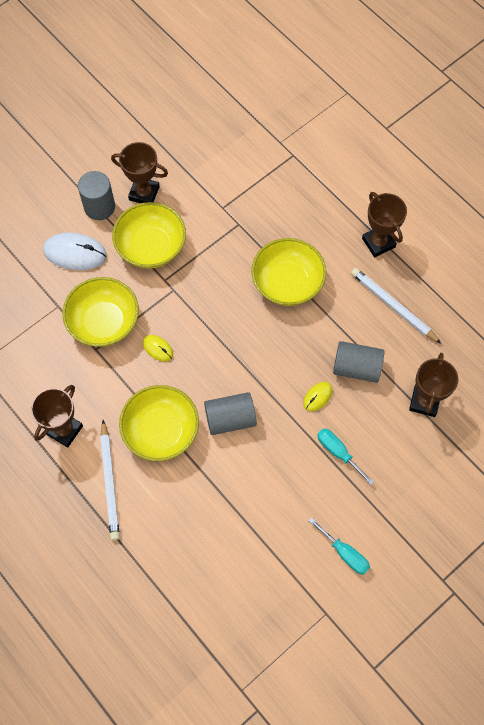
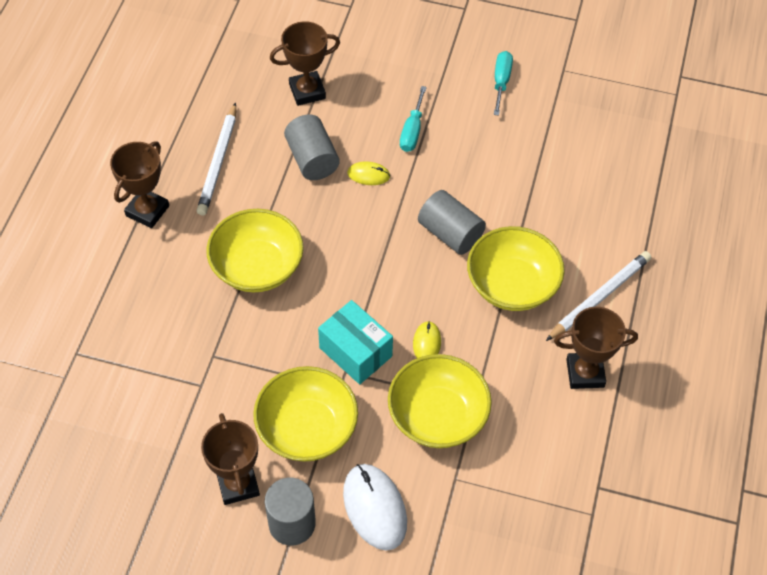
camera: 125 degrees left, 10 degrees down
none -> turquoise box [318,300,393,384]

